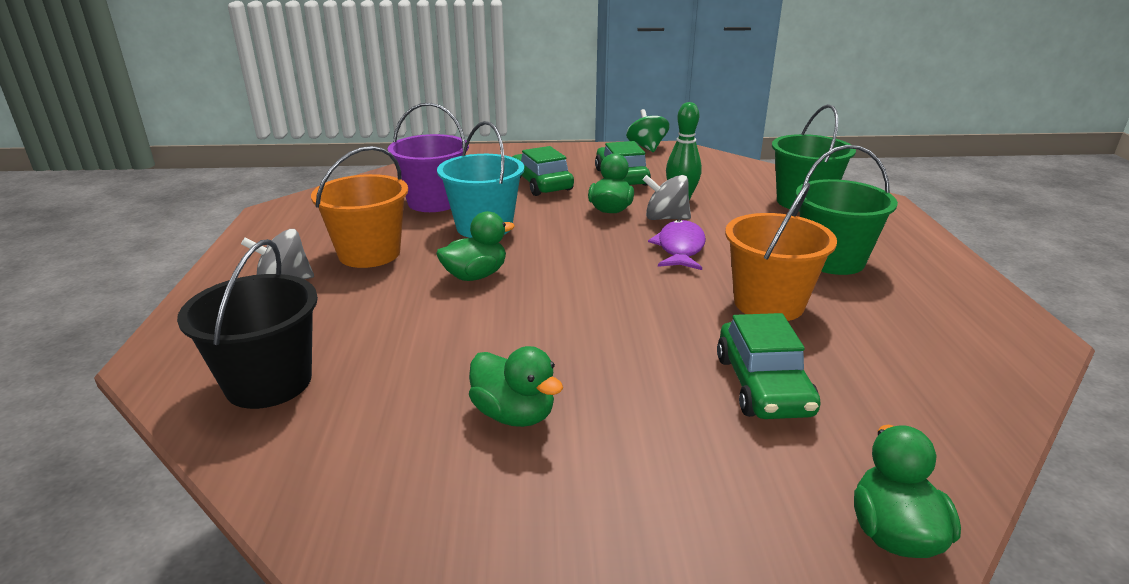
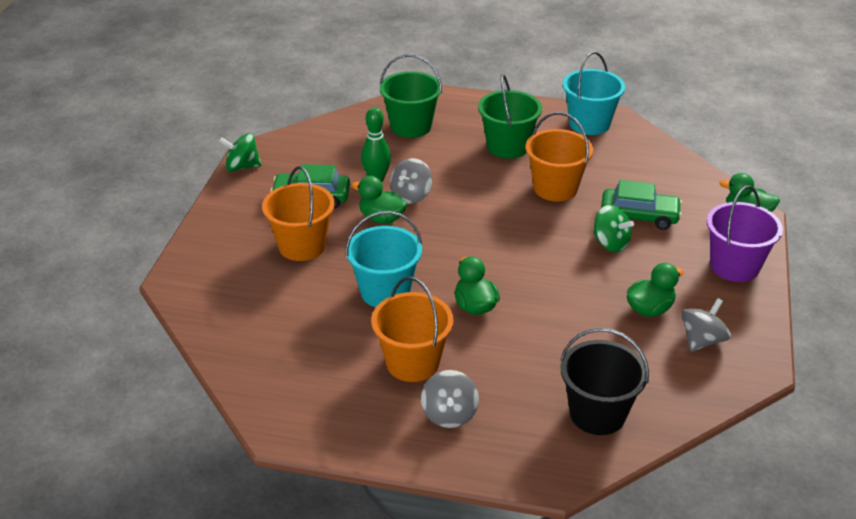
camera: 75 degrees left, 10 degrees up
purple bucket [387,103,469,212] -> purple bucket moved to [707,185,783,282]
green car [512,146,574,196] -> orange bucket [262,166,335,261]
purple fish [648,219,706,270] -> none
none -> turquoise bucket [563,52,625,135]
none -> green spinning top [593,205,634,252]
none -> grey spinning top [681,298,731,352]

